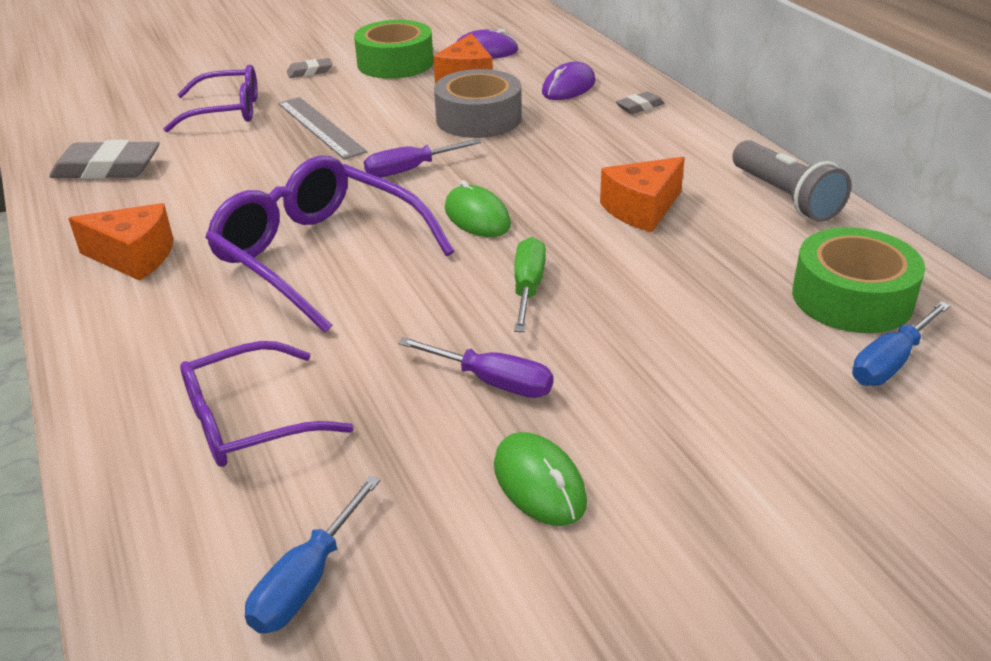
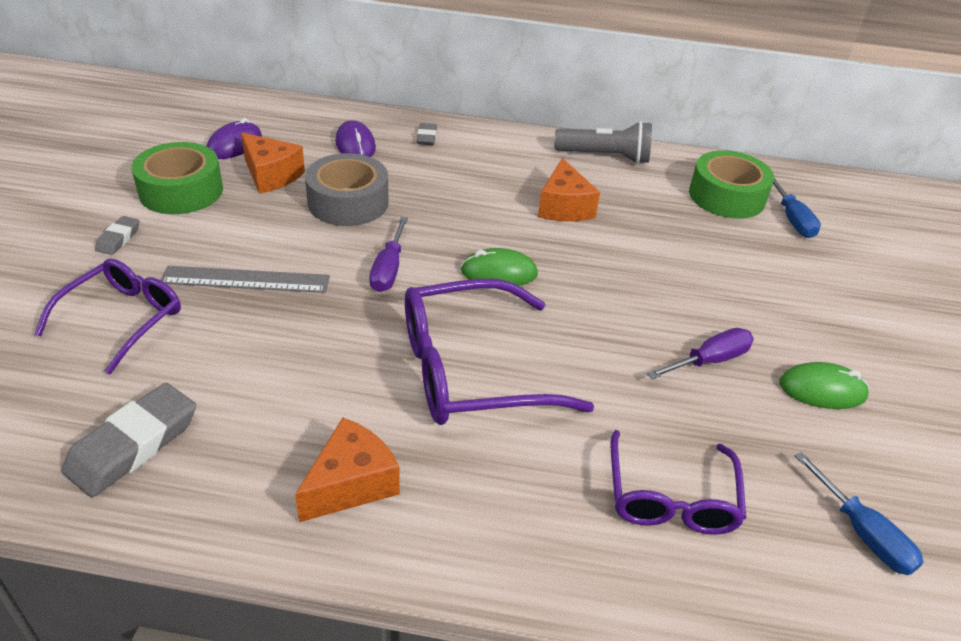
camera: 60 degrees left, 5 degrees up
green screwdriver [514,237,546,332] -> none

